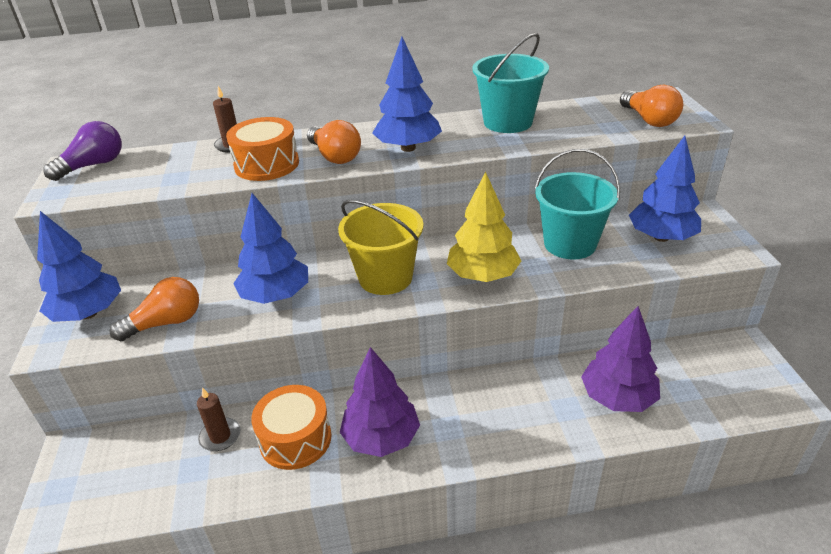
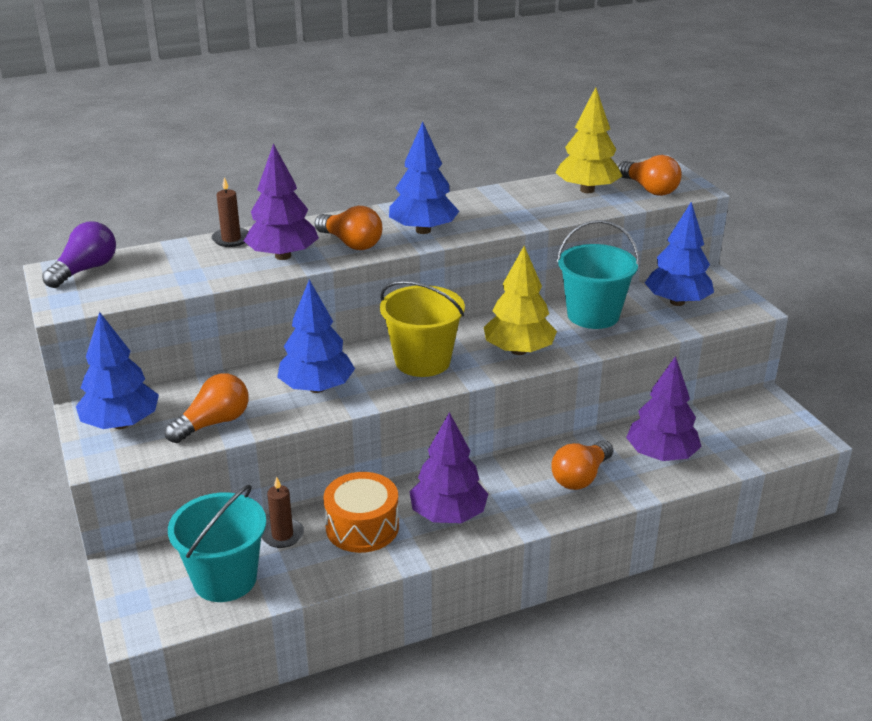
camera: 15 degrees left, 5 degrees down
orange drum [226,117,299,181] -> purple tree [244,143,319,260]
turquoise bucket [472,33,549,133] -> turquoise bucket moved to [168,485,266,602]
none -> orange light bulb [551,440,613,490]
none -> yellow tree [556,87,622,193]

